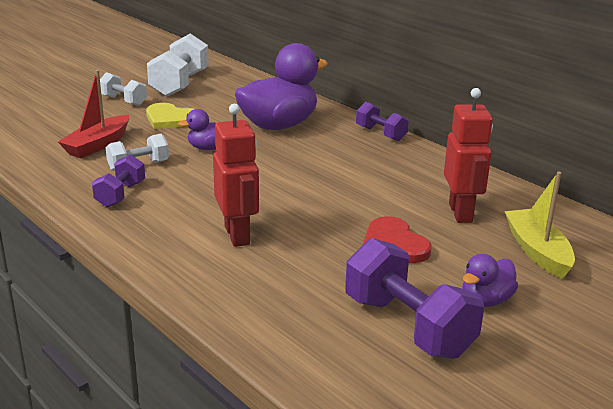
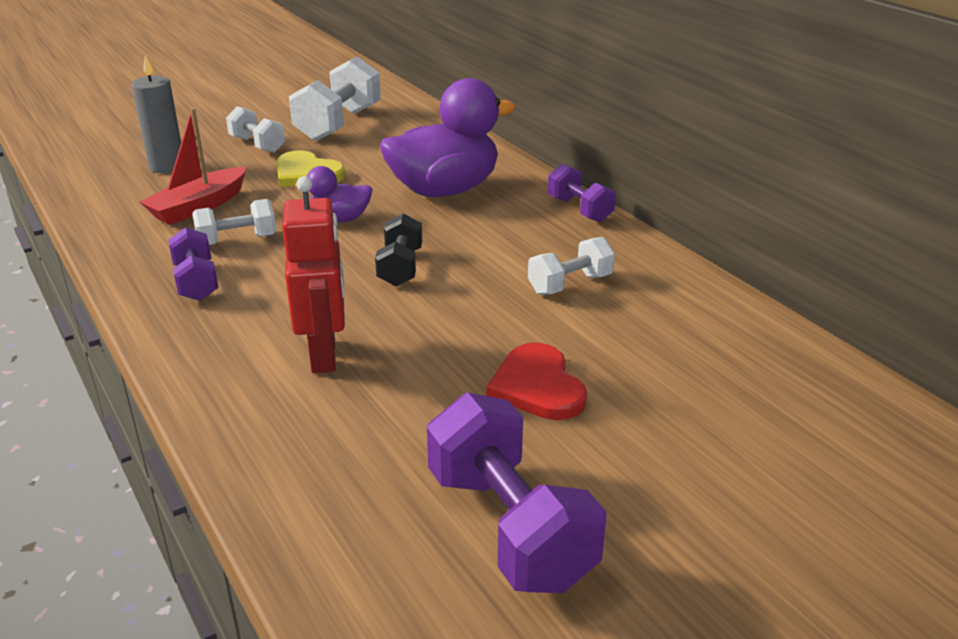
camera: 10 degrees right, 5 degrees up
purple dumbbell [92,154,145,207] -> purple dumbbell turned 45 degrees counterclockwise [168,227,218,301]
red robot [444,88,493,223] -> none
purple duck [463,254,518,307] -> none
yellow boat [505,172,575,279] -> none
none -> grey candle [132,55,181,173]
none -> black dumbbell [375,213,422,286]
none -> white dumbbell [528,237,615,295]

